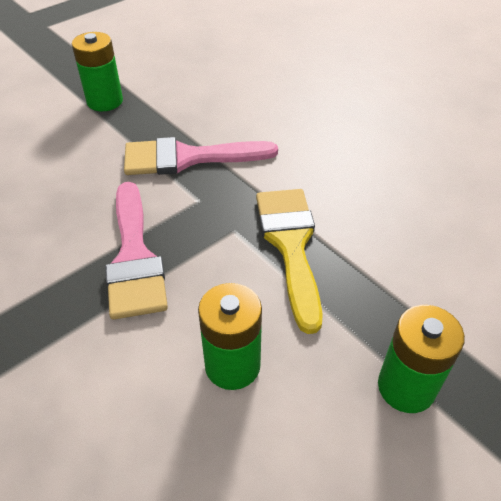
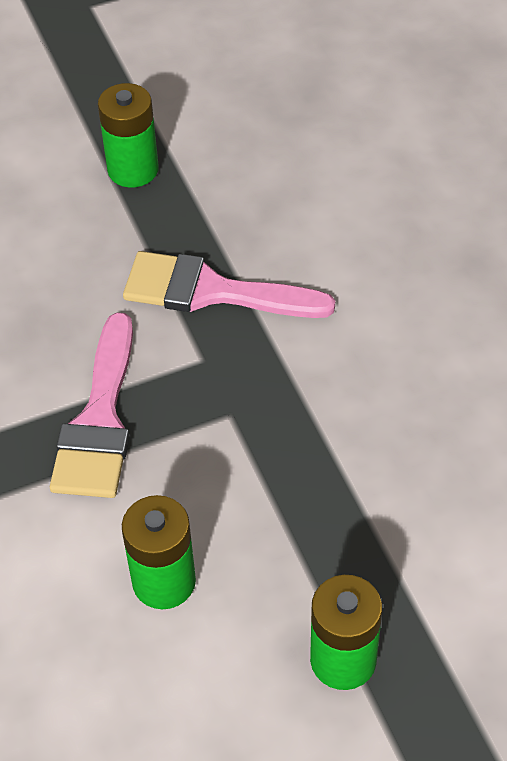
camera: 20 degrees right, 5 degrees up
yellow brush [256,189,323,334] -> none

